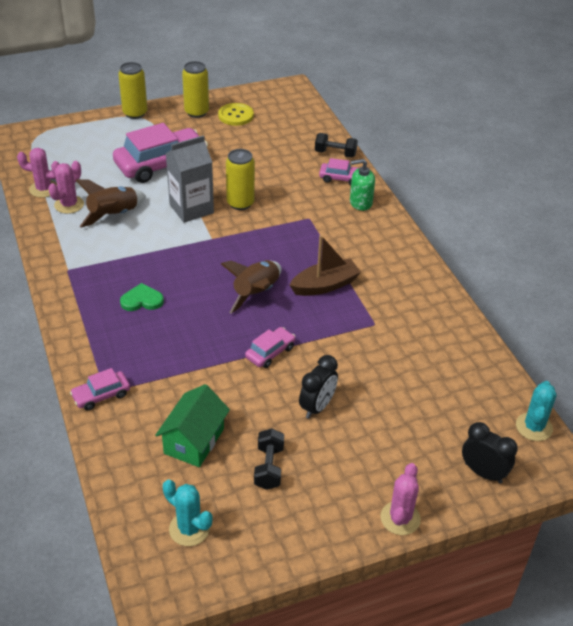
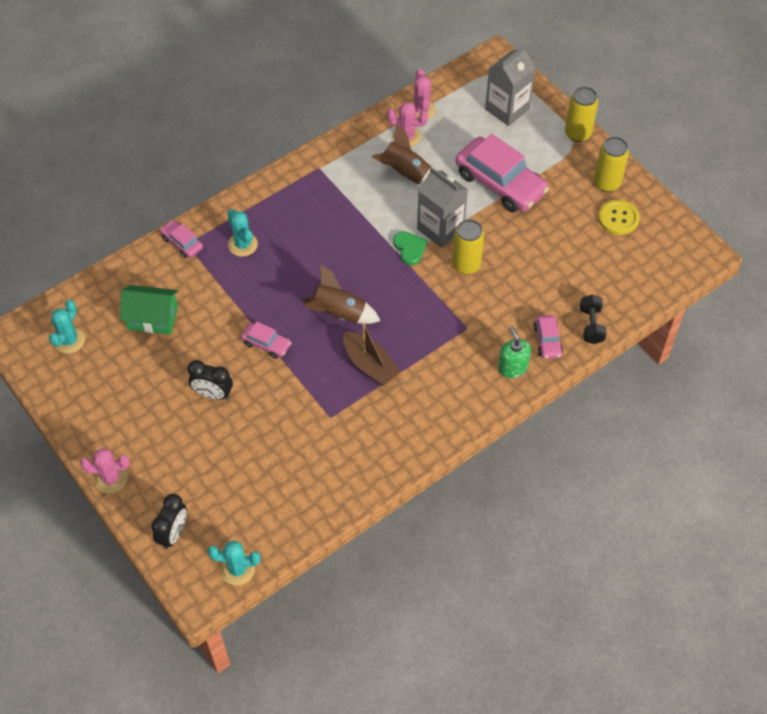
camera: 75 degrees right, 15 degrees up
green heart [120,283,164,311] -> green heart moved to [393,231,427,265]
black dumbbell [254,428,284,490] -> none
none -> turquoise cactus [227,209,258,257]
none -> grey carton [485,45,536,126]

